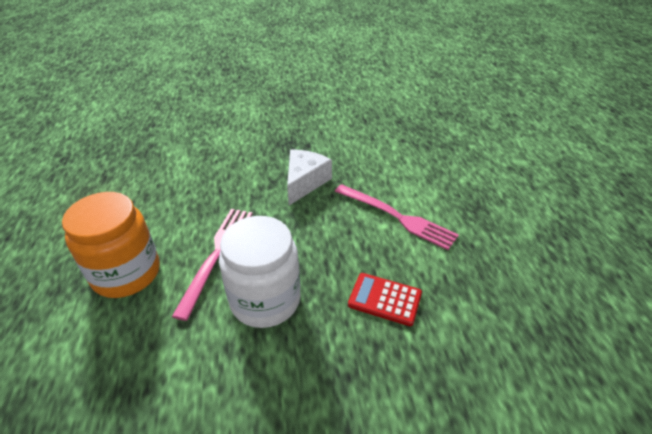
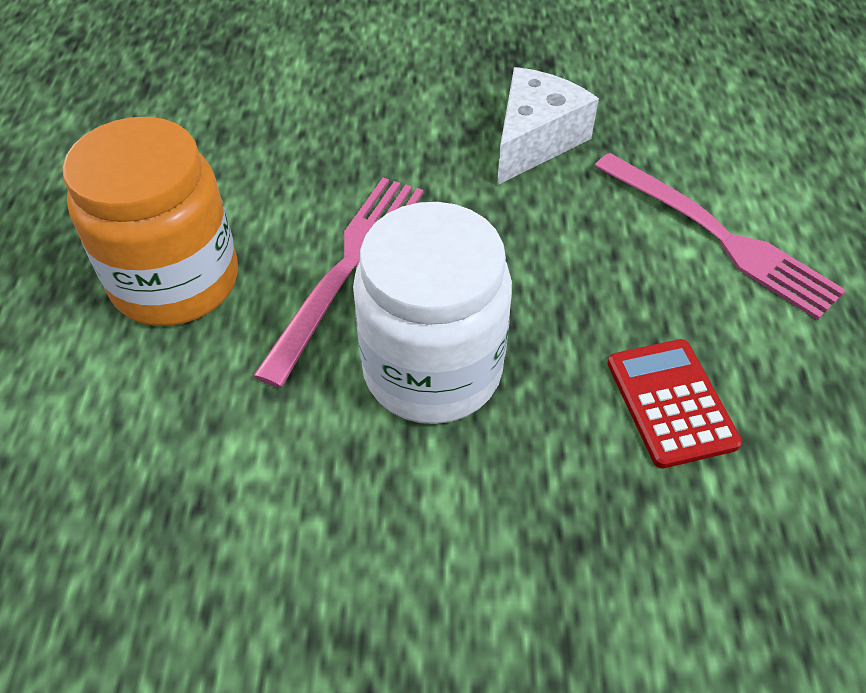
camera: 10 degrees right, 10 degrees up
red calculator [348,273,422,326] -> red calculator turned 45 degrees clockwise [607,339,742,469]

